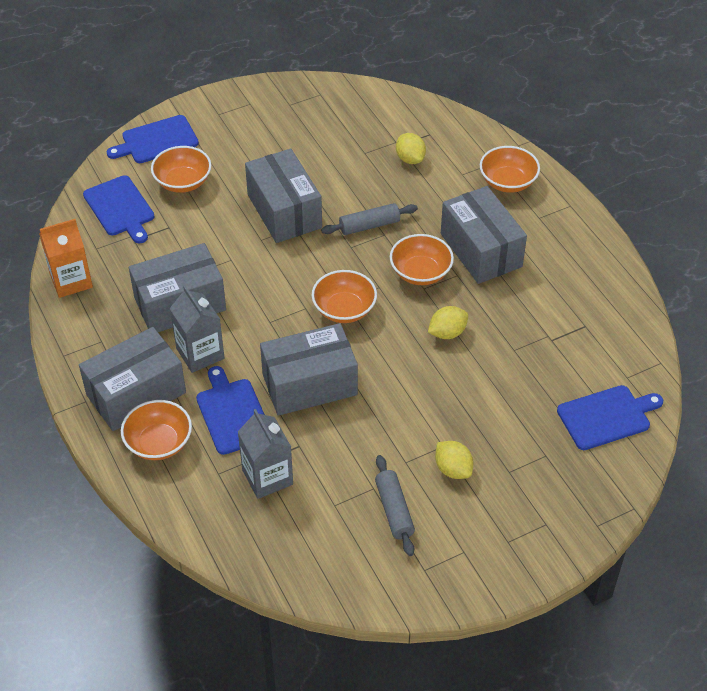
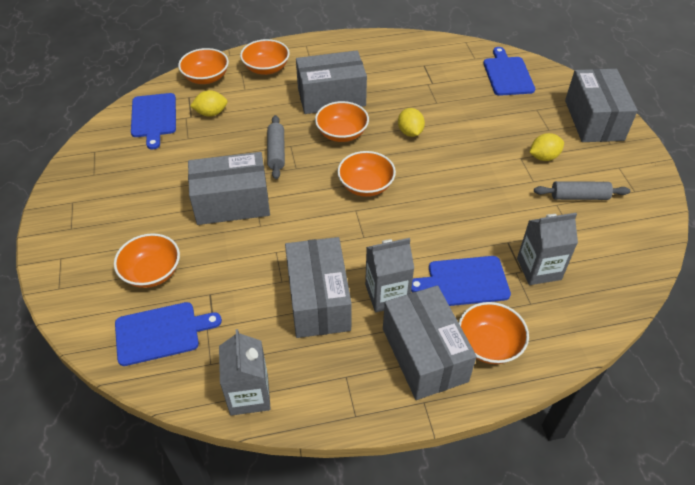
camera: 75 degrees left, 0 degrees up
orange carton [39,219,93,298] -> grey carton [219,329,271,416]
blue cutting board [107,115,199,163] -> blue cutting board moved to [131,93,176,149]
grey box [260,323,358,416] -> grey box moved to [565,69,638,142]
none -> orange bowl [178,48,229,84]

